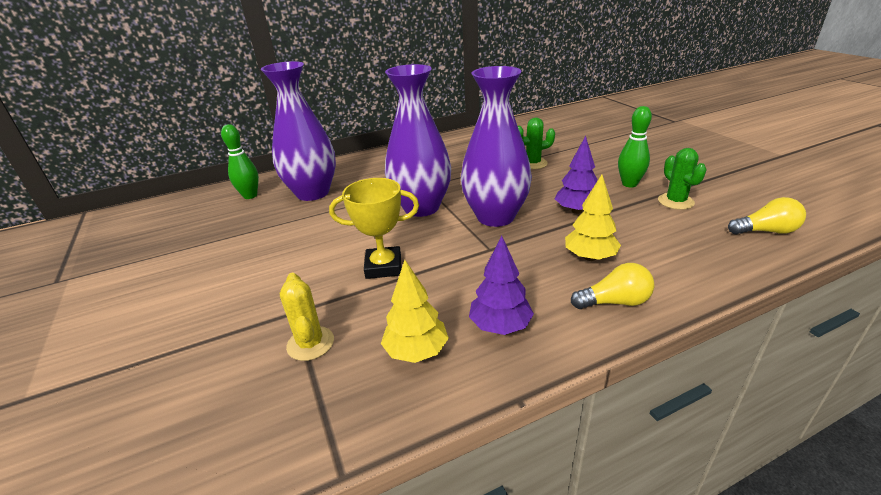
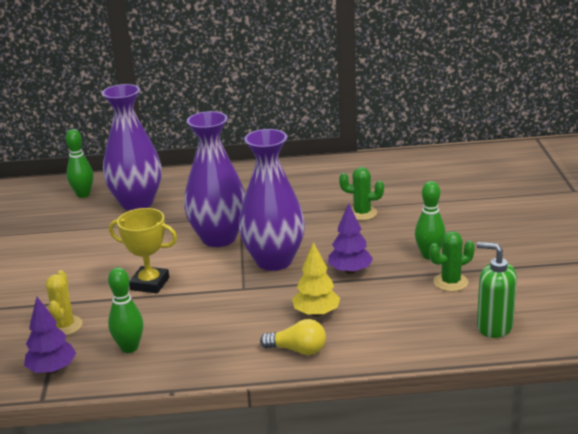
camera: 20 degrees right, 5 degrees down
yellow tree [381,260,449,363] -> green bowling pin [108,267,143,353]
purple tree [469,236,534,335] -> purple tree moved to [24,297,76,374]
green cactus [658,148,707,210] -> green cactus turned 60 degrees clockwise [429,231,475,292]
yellow light bulb [728,197,806,234] -> green soap dispenser [477,242,517,338]

